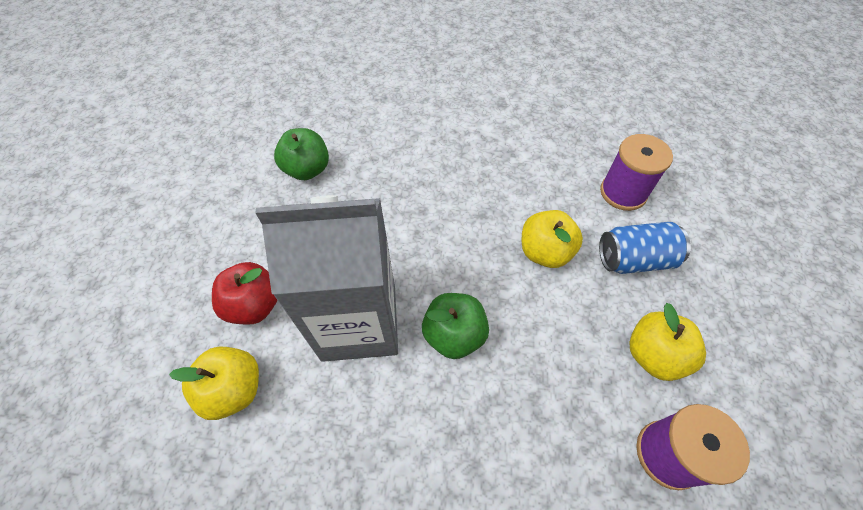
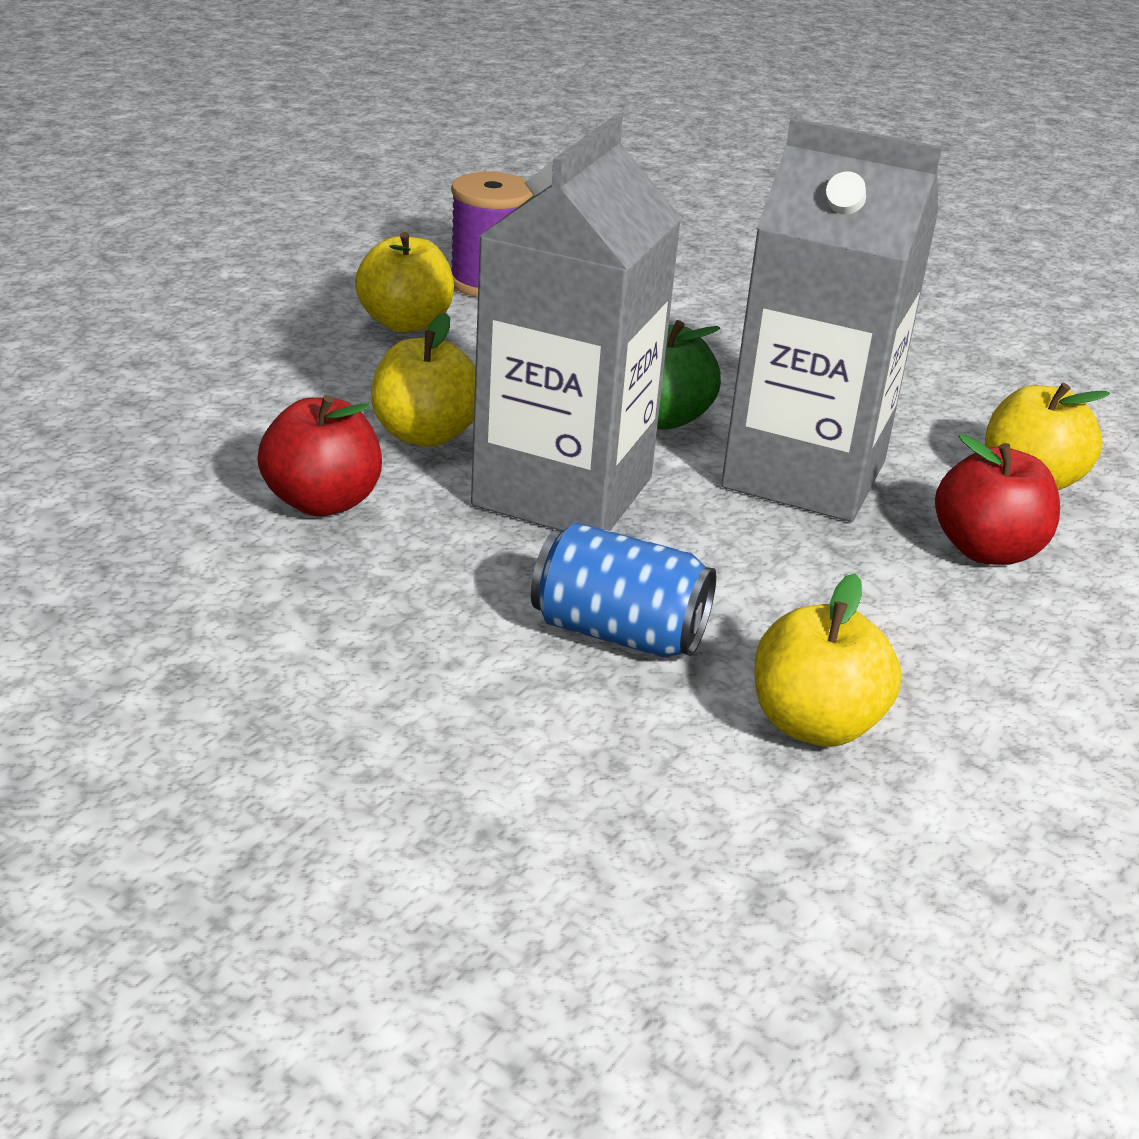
camera: 155 degrees left, 25 degrees down
green apple [274,128,329,180] -> yellow apple [755,574,901,747]
blue can [599,222,691,274] -> blue can moved to [531,522,716,658]
purple spool [600,134,673,211] -> none
none -> red apple [257,395,382,516]
none -> grey carton [471,115,682,531]

